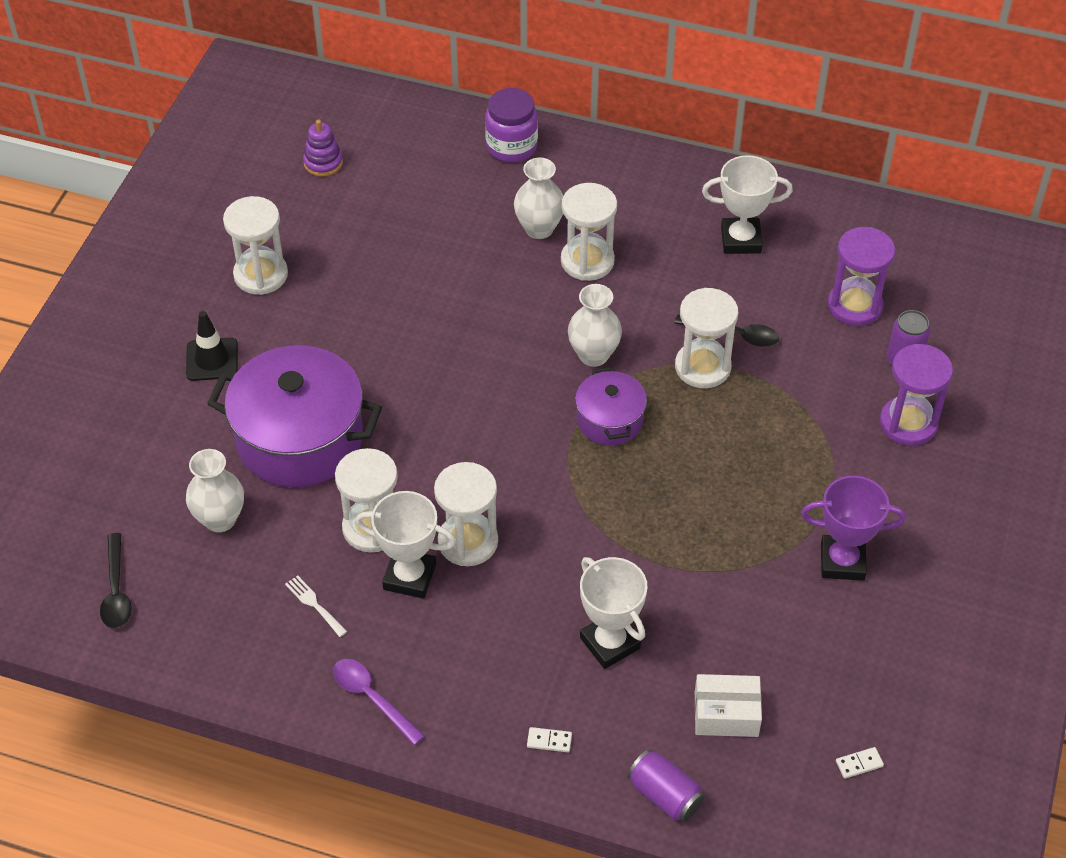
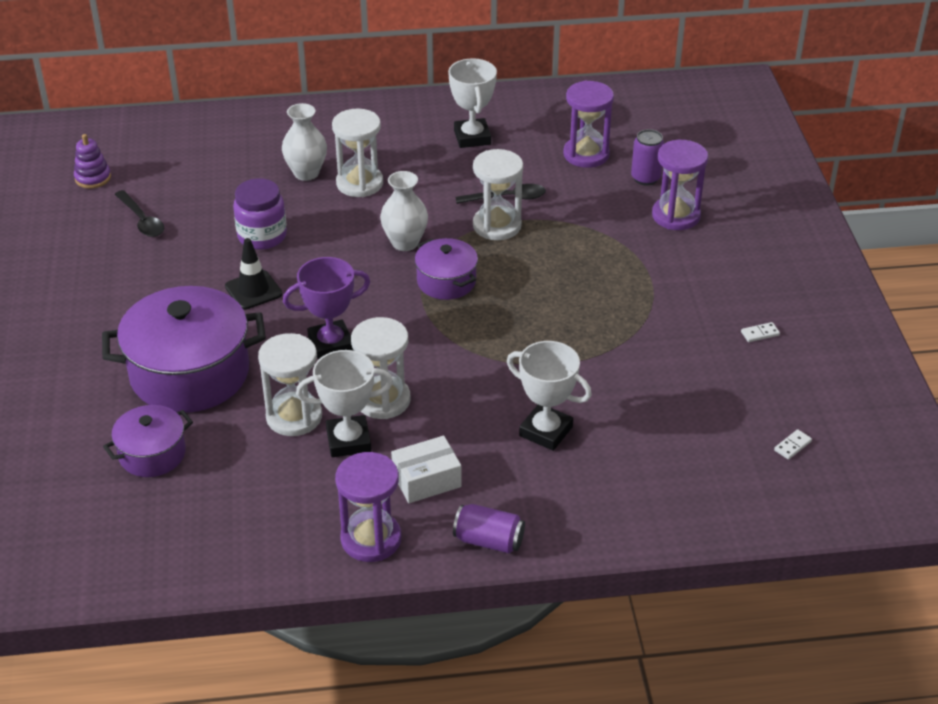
camera: 25 degrees left, 10 degrees down
black spoon [100,533,132,628] -> black spoon moved to [115,190,164,237]
black traffic cone [186,311,238,381] -> black traffic cone moved to [225,238,282,310]
white vase [186,449,244,533] -> purple pot [103,405,193,477]
white hourglass [223,196,288,295] -> none
white fork [285,575,347,637] -> none
purple spoon [333,659,424,745] -> purple hourglass [335,452,401,562]
purple jar [485,88,538,162] -> purple jar moved to [233,178,287,250]
white domino [527,727,572,752] -> white domino moved to [741,322,780,342]
purple can [627,749,705,822] -> purple can moved to [453,504,525,553]
white box [695,674,762,737] -> white box moved to [391,436,461,503]
white trophy [702,155,793,254] -> white trophy turned 75 degrees counterclockwise [448,58,497,148]
purple trophy [801,476,905,581] -> purple trophy moved to [283,257,370,360]

